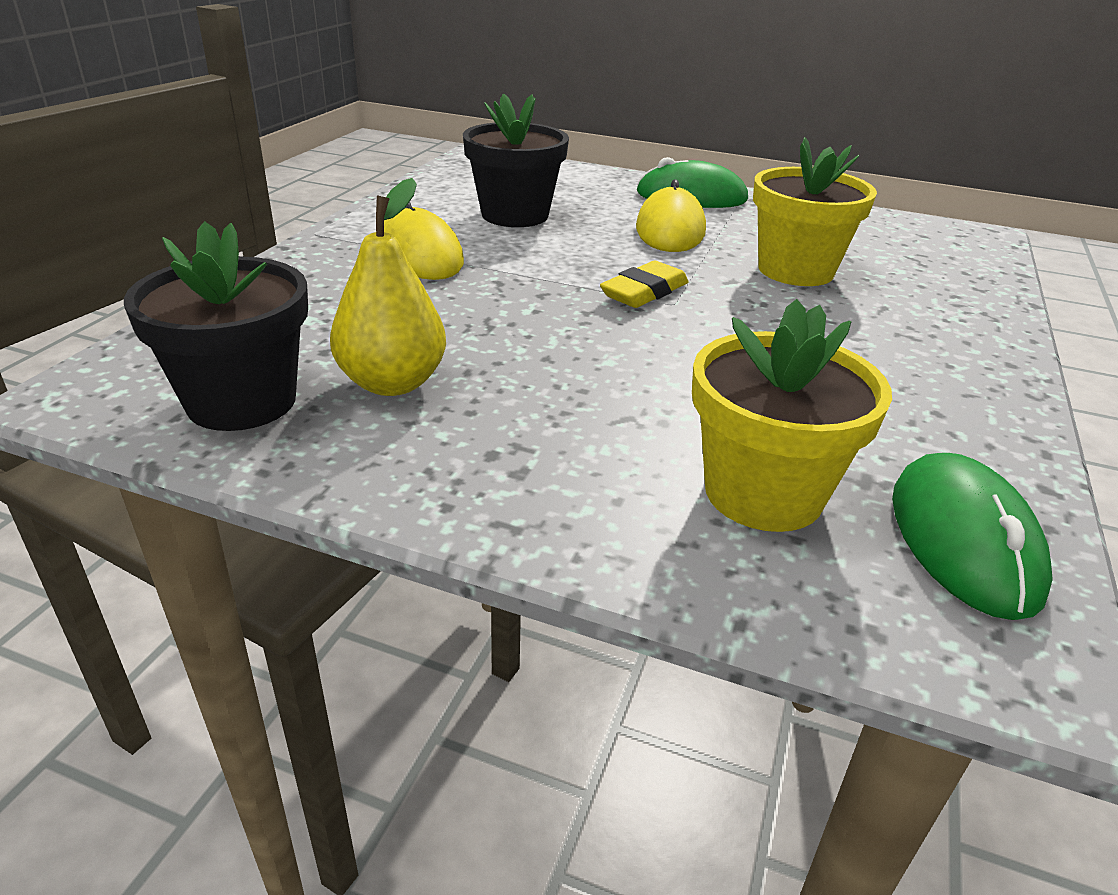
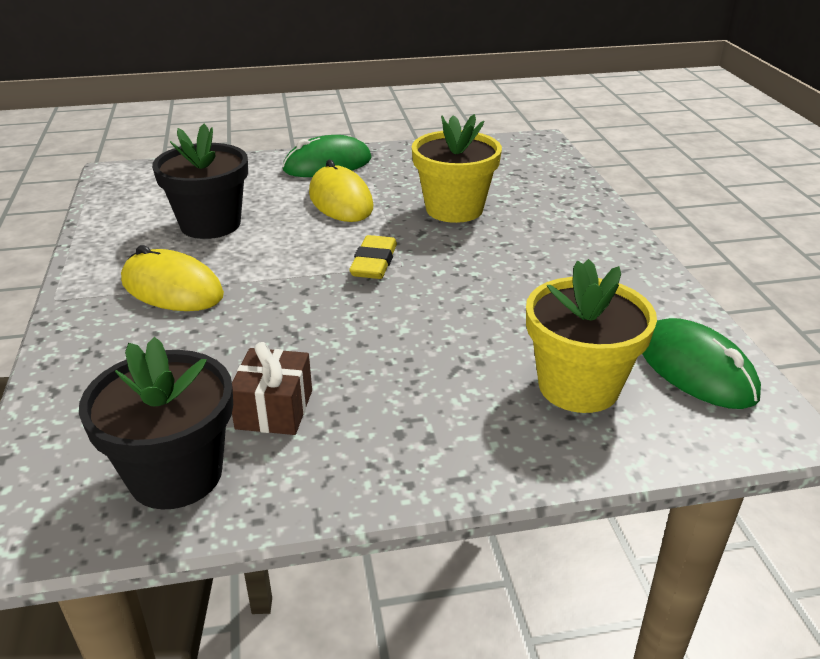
camera: 30 degrees left, 0 degrees up
yellow pear [330,178,446,396] -> brown gift [232,342,312,435]

